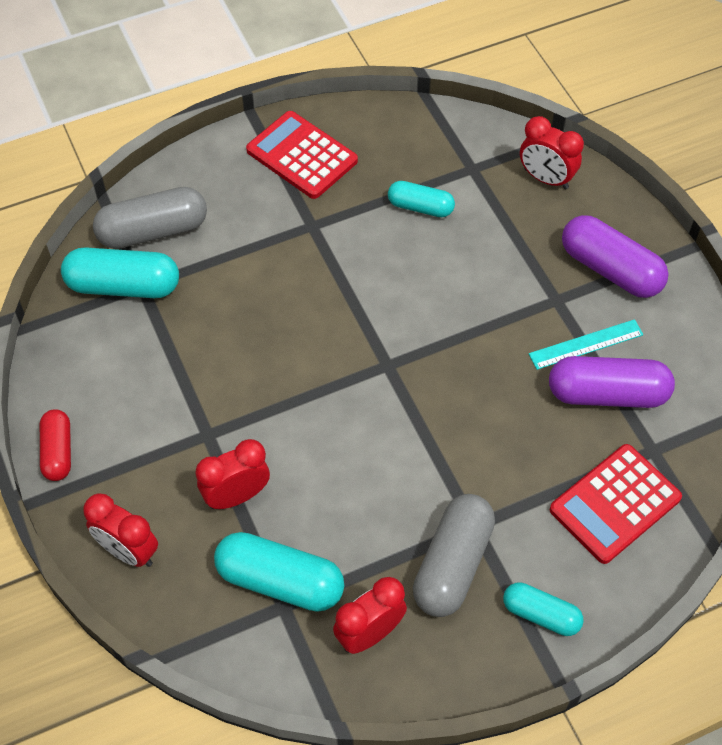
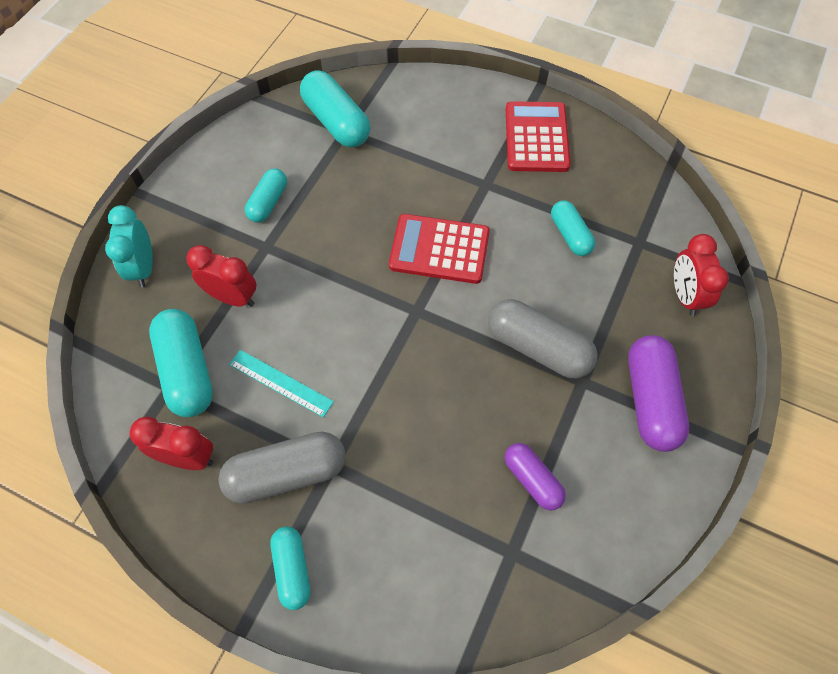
camera: 50 degrees right, 5 degrees up
red capsule [40,409,71,481] -> none
red clock [83,493,158,567] -> turquoise clock [105,205,153,287]
grey capsule [93,187,207,249] -> grey capsule moved to [488,299,597,378]
turquoise ruler [529,319,643,370] -> turquoise ruler moved to [229,350,334,417]
purple capsule [549,356,675,408] -> purple capsule [505,443,566,510], size x0.61
red calculator [550,444,682,564] -> red calculator moved to [389,214,490,284]
none -> turquoise capsule [245,169,287,222]

